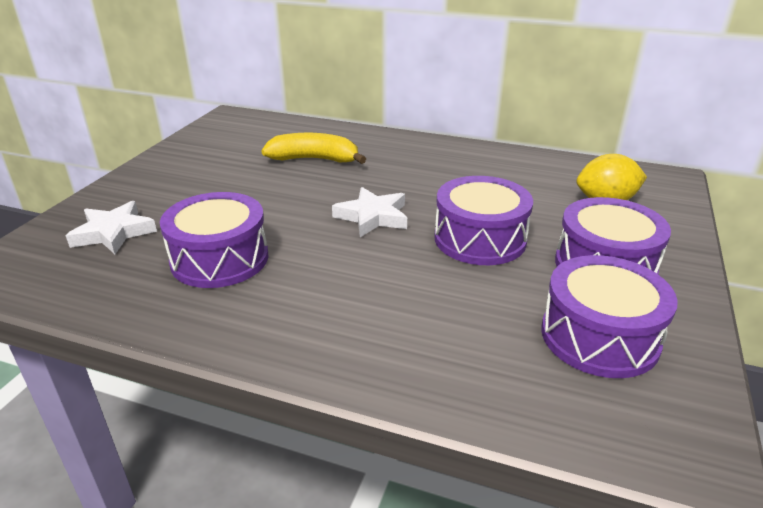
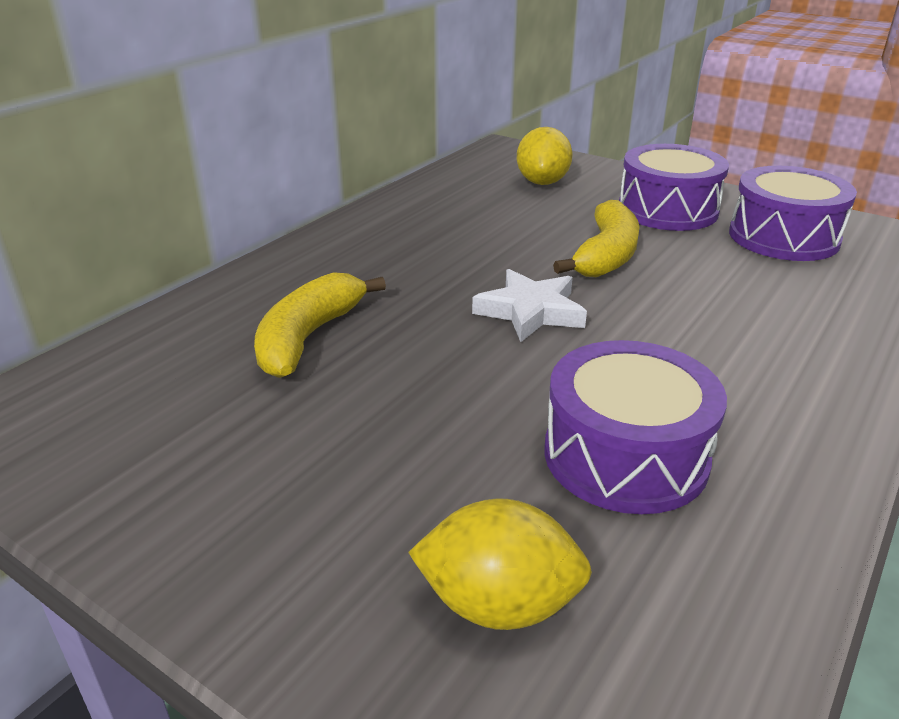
camera: 75 degrees left, 0 degrees up
white star [66,201,157,254] -> yellow lemon [408,499,592,630]
purple drum [434,176,533,265] -> yellow banana [553,200,640,277]

